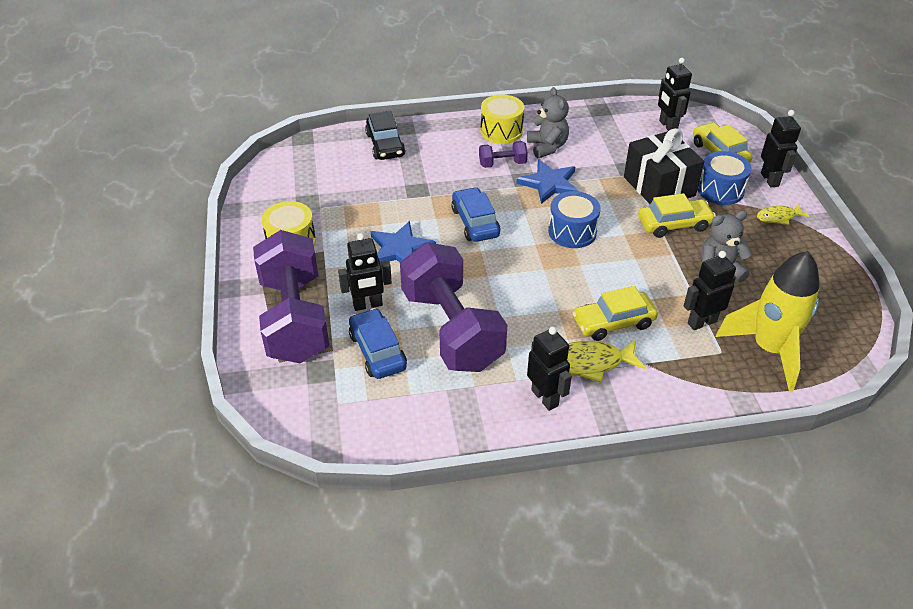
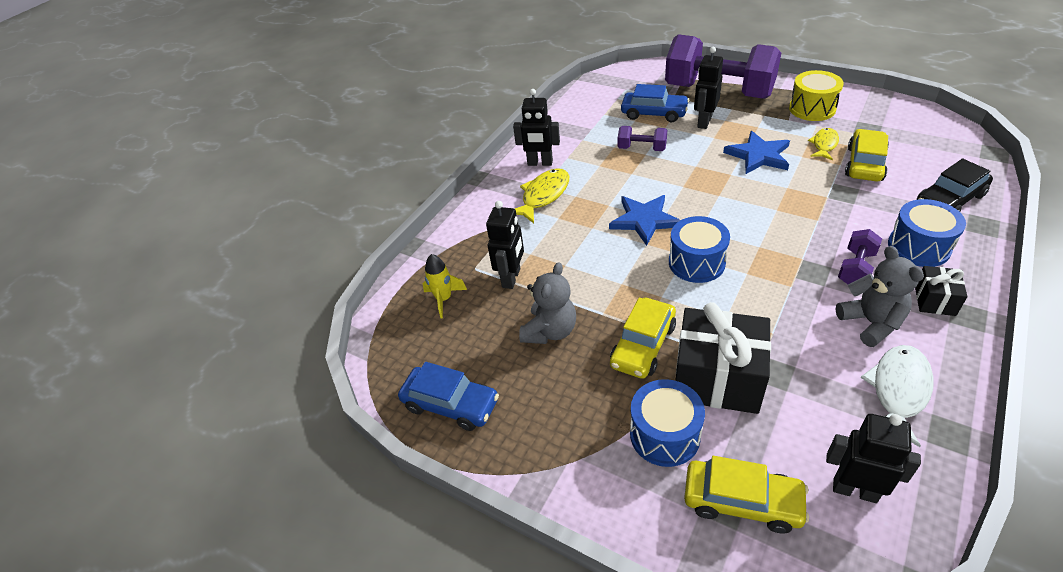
camera: 135 degrees right, 0 degrees up
black car [365,111,406,160] -> black car turned 60 degrees counterclockwise [917,159,993,212]
purple dumbbell [400,242,507,372] -> purple dumbbell [618,126,667,151], size x0.42
blue car [451,187,500,242] -> blue car moved to [398,362,499,431]
yellow drum [480,95,524,144] -> black gift [915,266,968,316]
blue star [516,159,579,204] -> blue star moved to [609,195,680,246]
grey teddy bear [527,87,569,159] -> grey teddy bear turned 135 degrees counterclockwise [836,246,924,347]
yellow car [572,286,658,341] -> yellow car moved to [845,129,889,182]
yellow rocket [716,251,820,391] -> yellow rocket [423,254,467,318], size x0.47
yellow fish [757,204,810,225] -> yellow fish moved to [808,128,839,160]
black robot [761,110,801,187] -> none
none -> white fish [861,345,934,447]
none -> blue drum [888,199,966,267]

